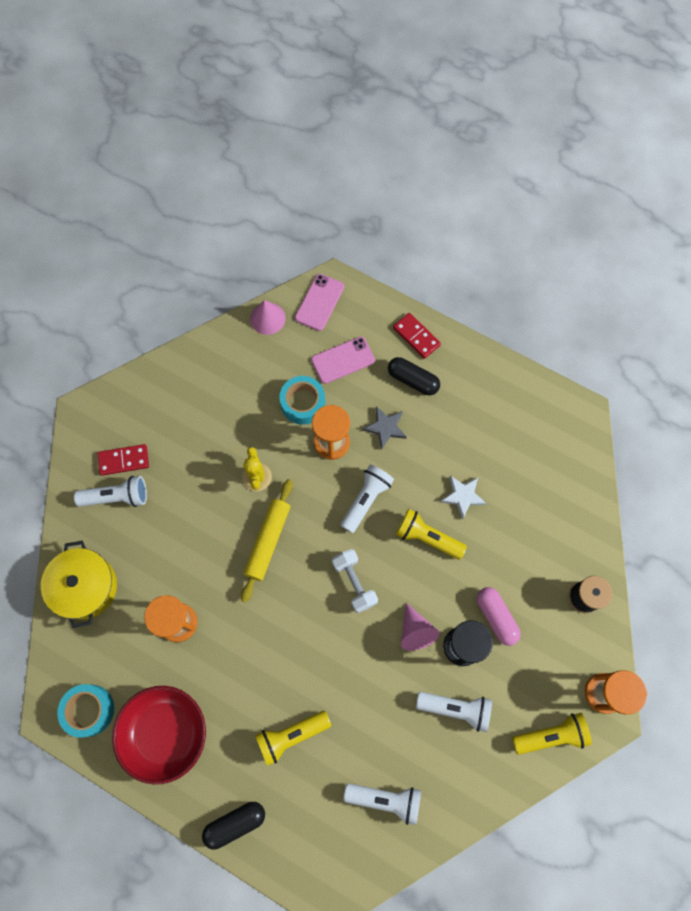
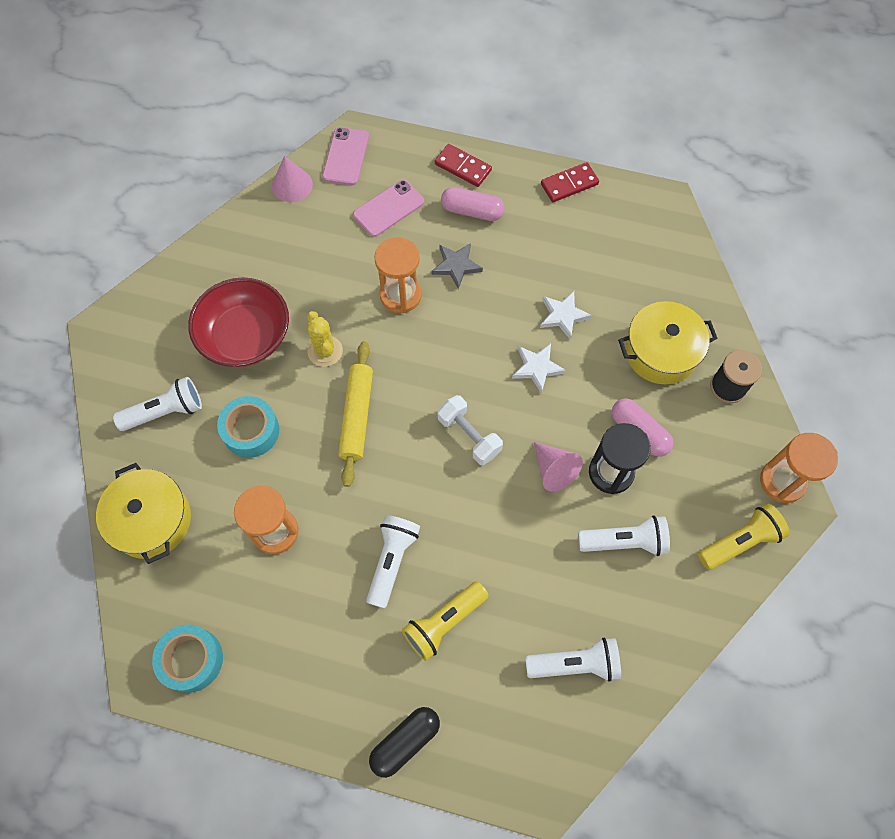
camera: 15 degrees left, 5 degrees down
red domino [97,444,149,476] -> red domino moved to [541,162,599,202]
red bowl [112,686,206,785] -> red bowl moved to [188,277,289,367]
turquoise tape [279,376,325,425] -> turquoise tape moved to [217,396,279,458]
white flashlight [340,465,394,533] -> white flashlight moved to [366,515,420,608]
black capsule [388,357,440,395] -> pink capsule [441,187,505,221]
yellow flashlight [396,509,467,559] -> white star [512,343,566,394]
none -> yellow pot [618,301,718,384]

